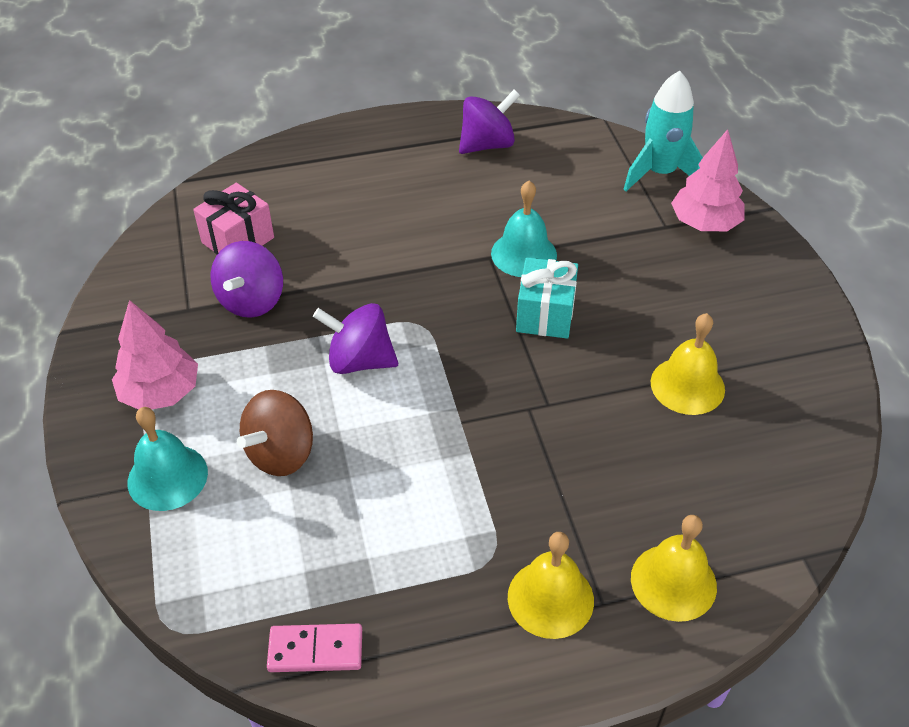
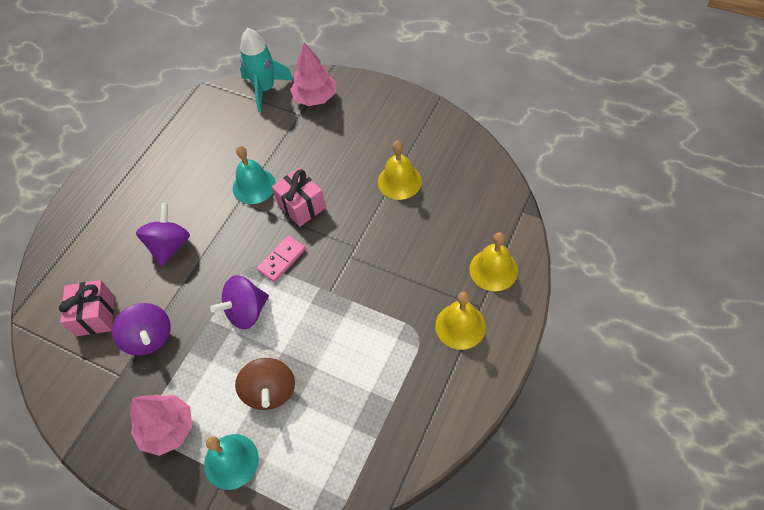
camera: 45 degrees left, 10 degrees up
pink domino [267,624,362,672] -> pink domino moved to [257,235,306,282]
purple spinning top [459,90,520,154] -> purple spinning top moved to [136,203,190,267]
turquoise gift [516,257,578,339] -> pink gift [272,168,326,227]

